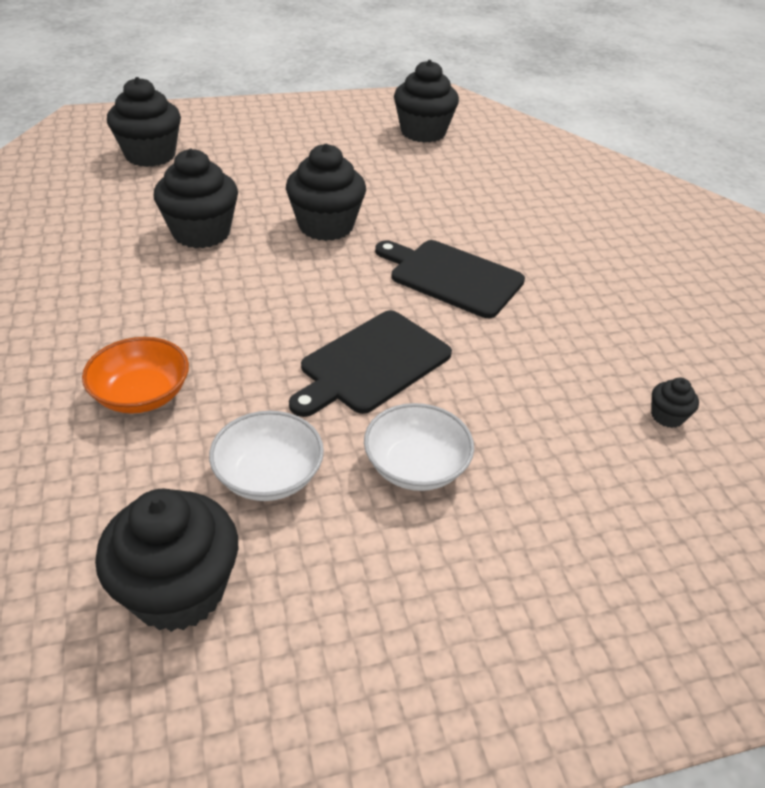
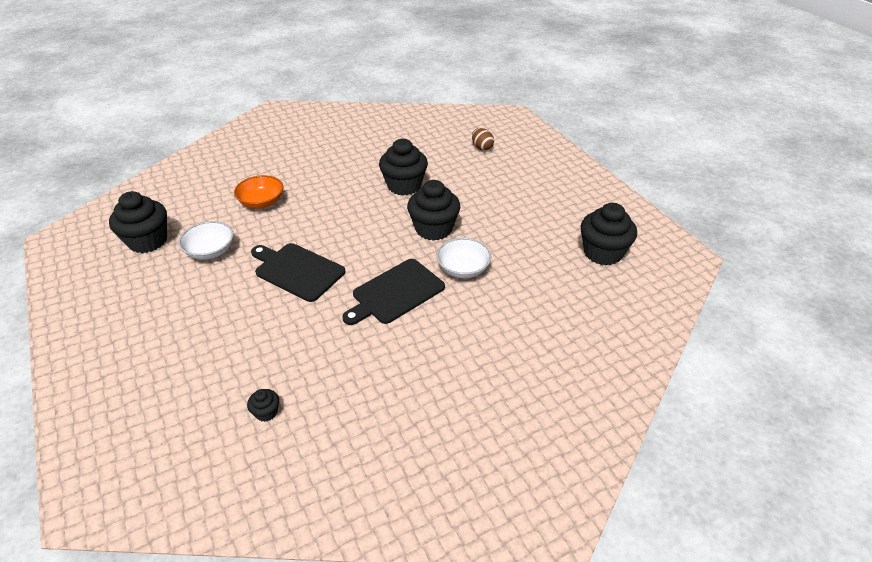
camera: 80 degrees right, 0 degrees up
black cupcake [107,77,181,167] -> brown egg [472,128,494,151]
white bowl [364,403,474,491] -> white bowl moved to [437,238,492,278]
black cutting board [375,240,525,318] -> black cutting board turned 150 degrees counterclockwise [343,259,445,325]

